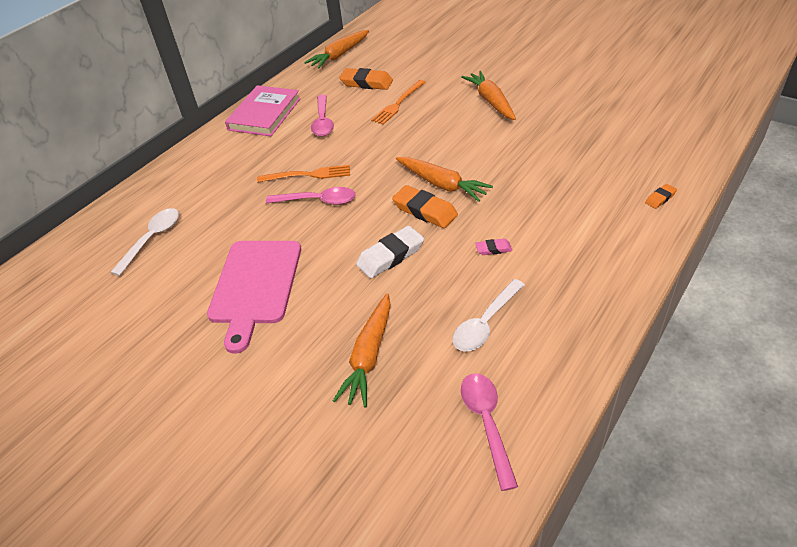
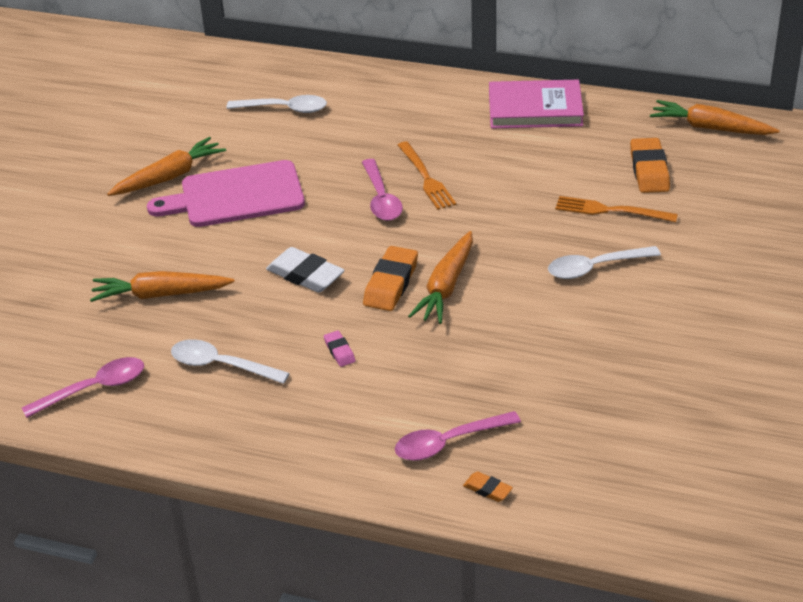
camera: 70 degrees right, 5 degrees down
pink spoon [311,95,334,136] -> pink spoon moved to [395,411,521,461]
orange carrot [461,71,516,120] -> orange carrot moved to [107,137,226,196]
none -> white spoon [548,246,661,279]

